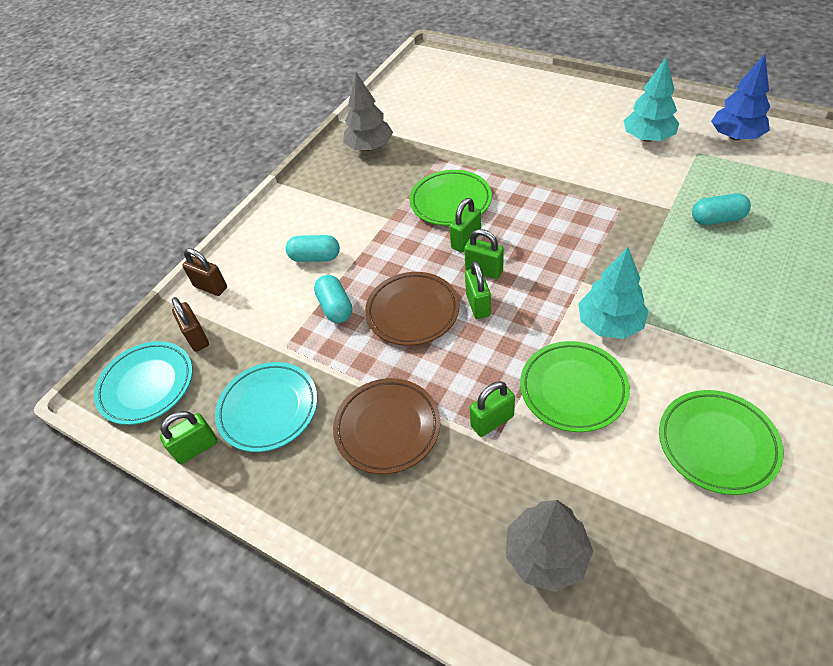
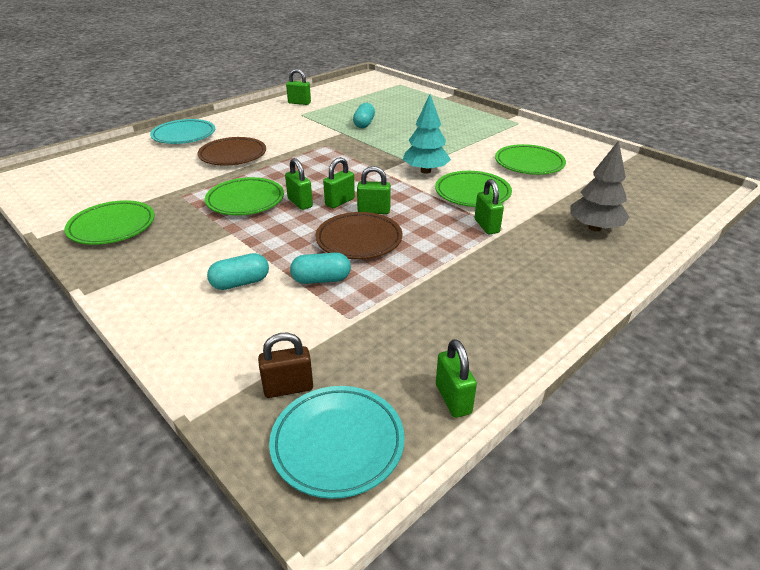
camera: 80 degrees left, 15 degrees down
brown padlock [182,248,227,296] -> none
turquoise plate [215,362,317,452] -> turquoise plate moved to [150,119,215,144]
turquoise capsule [286,235,340,262] -> turquoise capsule turned 45 degrees clockwise [207,253,269,290]
brown plate [333,378,440,474] -> brown plate moved to [198,137,266,166]
grey tree [343,72,393,151] -> green plate [64,200,155,245]
turquoise tree [623,57,679,142] -> none
blue tree [711,54,770,141] -> green padlock [286,69,311,105]

